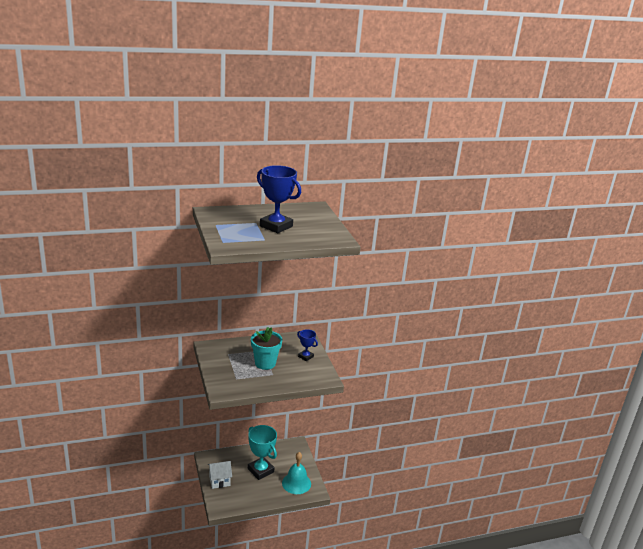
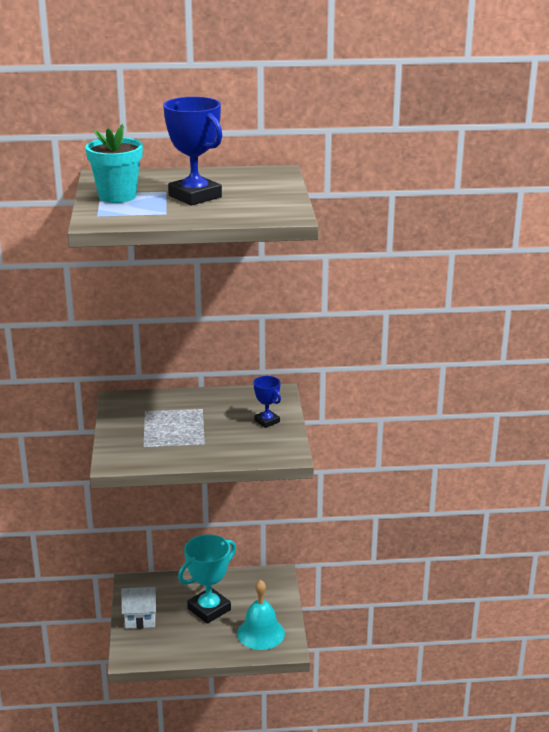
camera: 15 degrees right, 0 degrees up
turquoise trophy [248,425,277,480] -> turquoise trophy turned 75 degrees clockwise [178,535,236,624]
turquoise flower pot [251,327,283,370] -> turquoise flower pot moved to [85,124,143,203]

